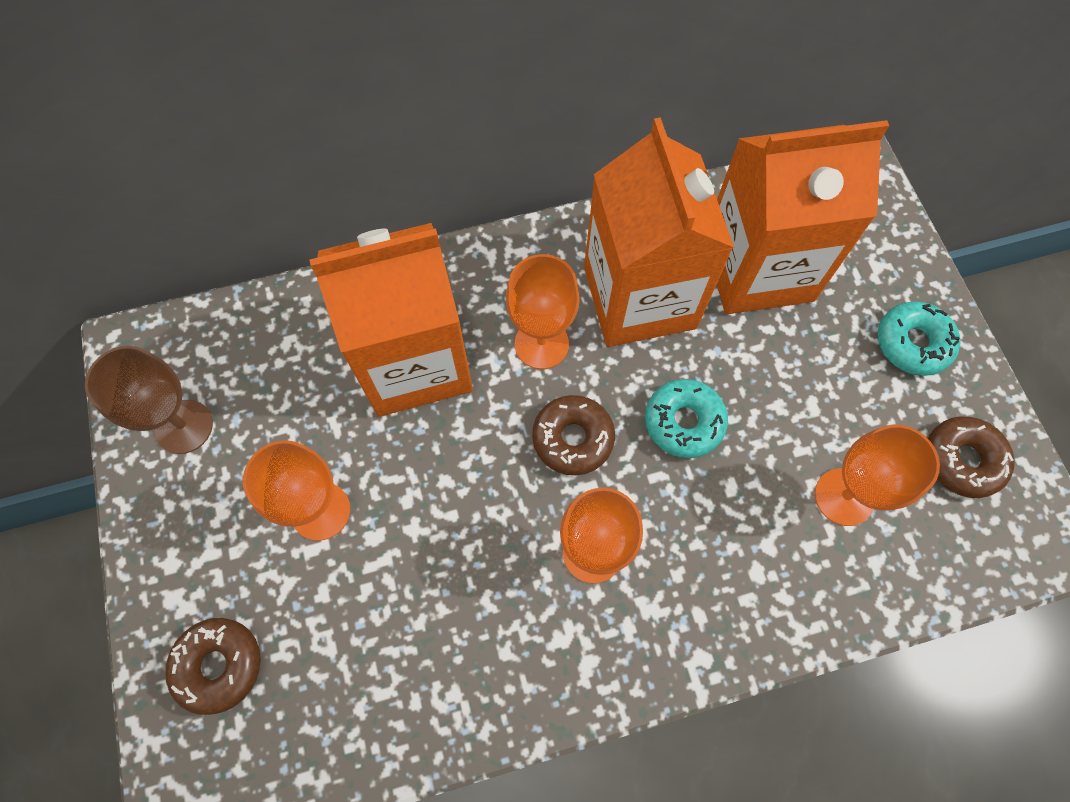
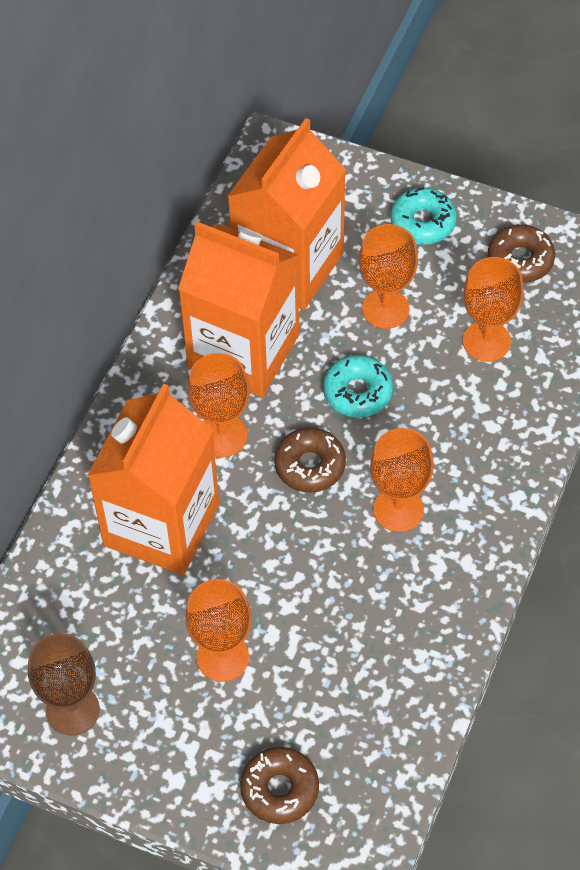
camera: 50 degrees left, 10 degrees down
none -> orange goblet [359,224,418,329]

